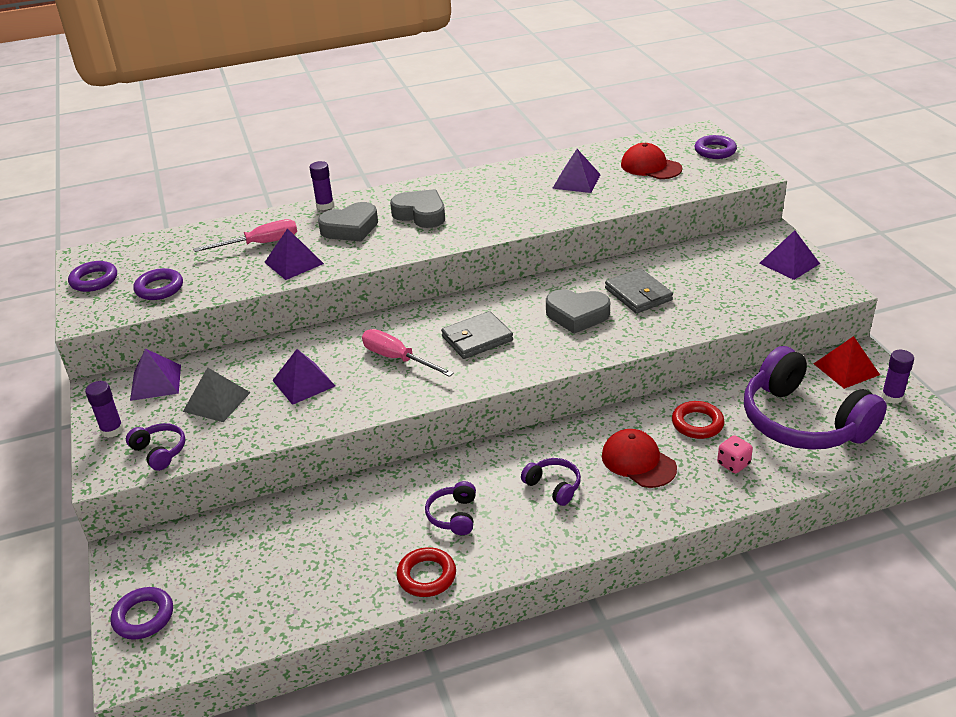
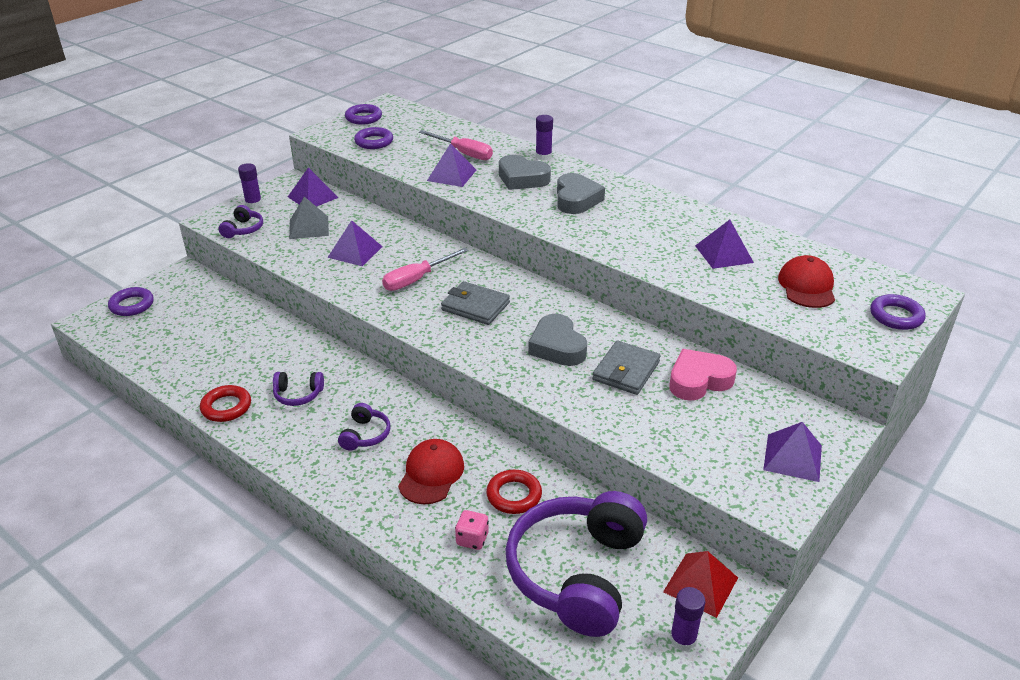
camera: 55 degrees right, 0 degrees up
pink screwdriver [362,329,454,377] -> pink screwdriver turned 135 degrees counterclockwise [382,248,469,291]
purple headphones [425,481,476,535] -> purple headphones turned 150 degrees counterclockwise [273,372,324,406]
none -> pink heart [669,349,737,401]

